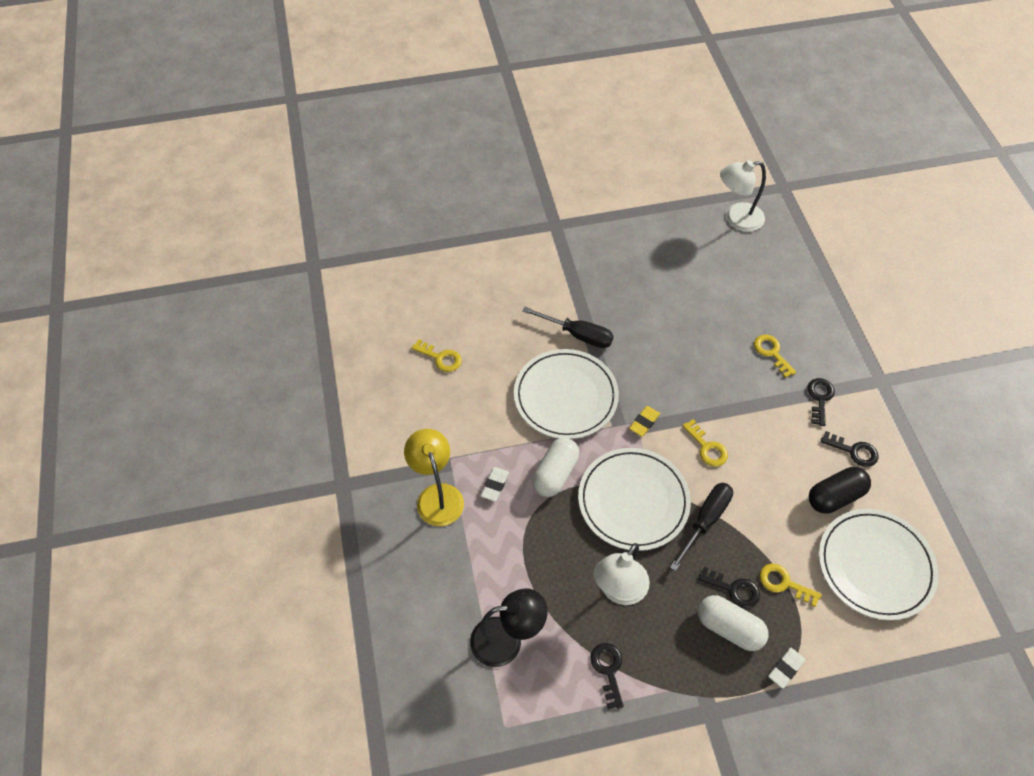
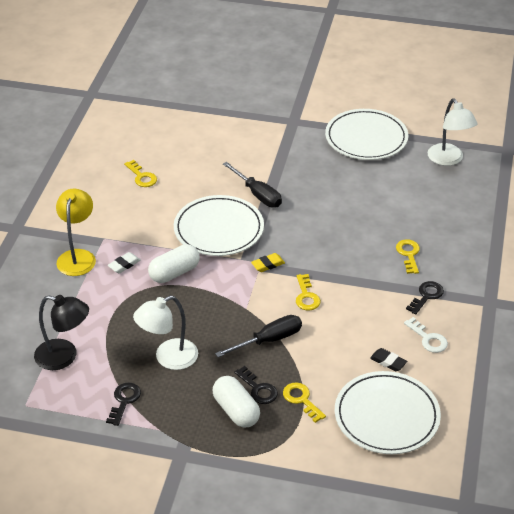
camera: 25 degrees right, 15 degrees down
white plate [578,448,691,551] -> white plate moved to [325,109,408,160]
white lamp [720,160,766,232] -> white lamp turned 120 degrees counterclockwise [428,99,478,166]
white eraser [768,648,805,689] -> none
black capsule [809,467,871,513] -> black eraser [370,348,407,371]
black key [821,431,878,467] -> white key [404,317,448,353]

